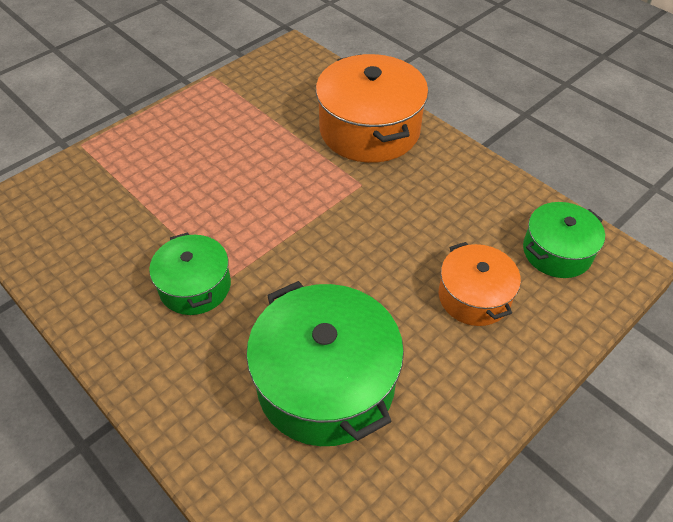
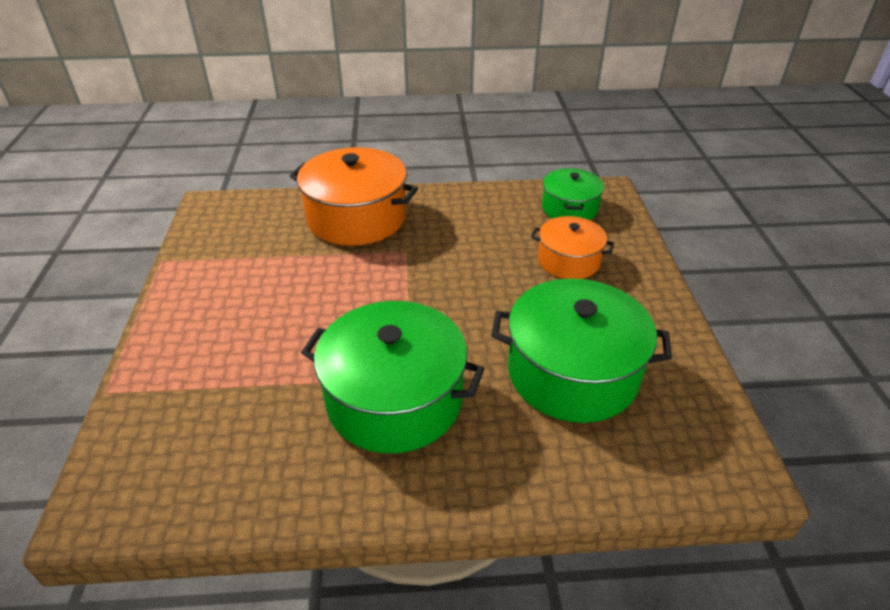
camera: 50 degrees left, 10 degrees down
green pot [149,232,231,315] -> green pot [301,301,484,453], size x1.73

